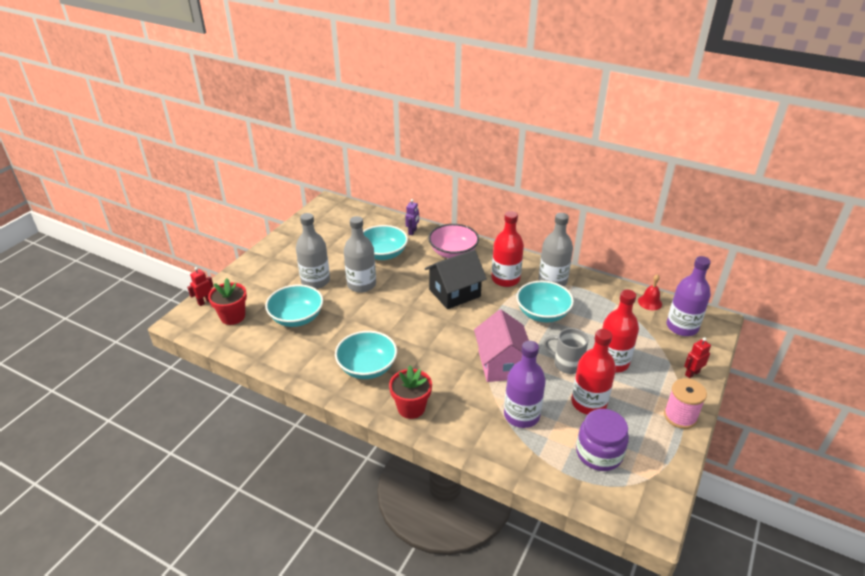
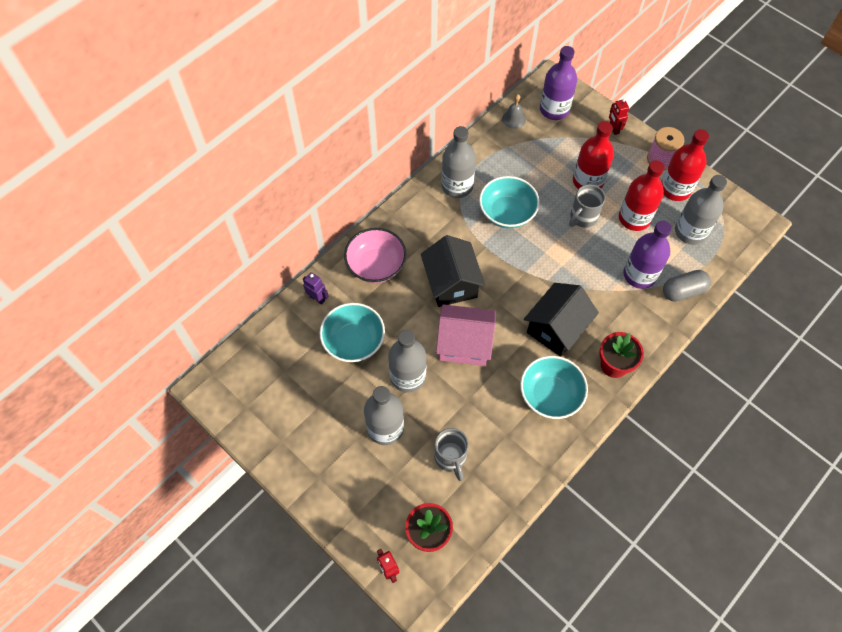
camera: 75 degrees left, 25 degrees up
turquoise bowl [265,284,323,327] -> grey mug [434,428,469,481]
pink house [474,310,529,382] -> pink house moved to [436,304,496,366]
red bottle [491,211,524,287] -> red bottle moved to [661,129,709,201]
purple jar [576,409,629,471] -> grey bottle [675,175,727,245]
red bell [638,274,662,310] -> grey bell [502,94,526,129]
none -> black house [524,283,599,357]
none -> grey capsule [663,270,711,302]

